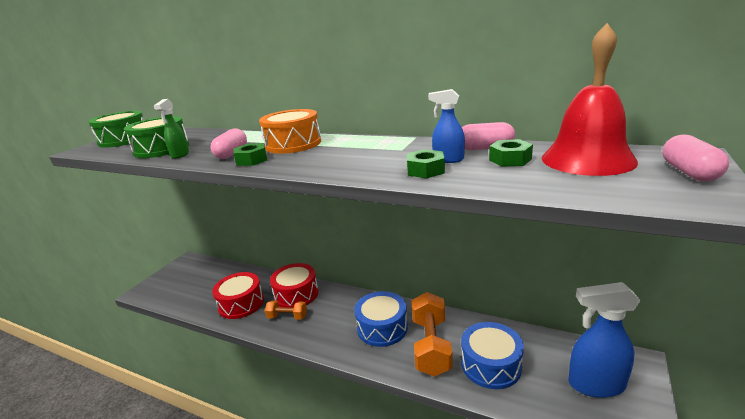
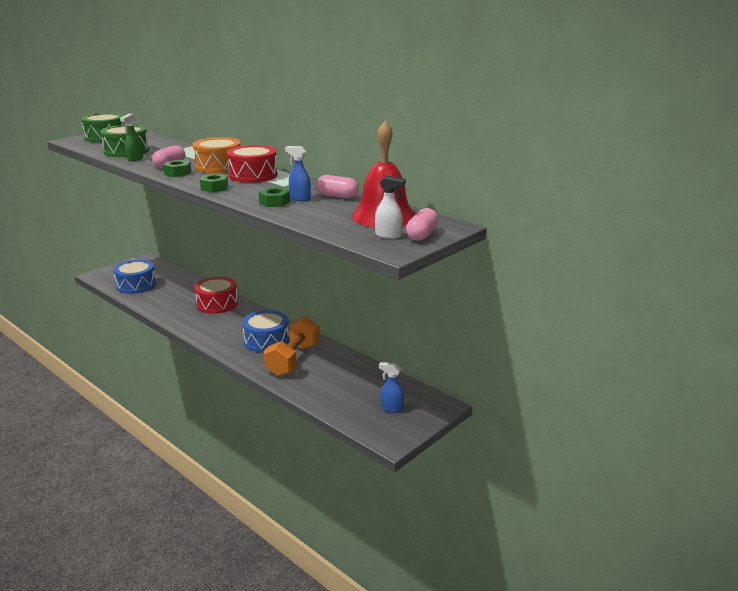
camera: 15 degrees right, 0 degrees up
red drum [212,272,264,319] -> red drum moved to [226,145,278,183]
orange dumbbell [265,301,307,320] -> none
blue drum [461,322,524,389] -> blue drum moved to [113,260,157,294]
green nut [489,139,533,167] -> green nut moved to [200,173,228,193]
blue spray bottle [568,282,641,398] -> blue spray bottle [379,362,404,413], size x0.51
none -> white spray bottle [375,175,406,239]

